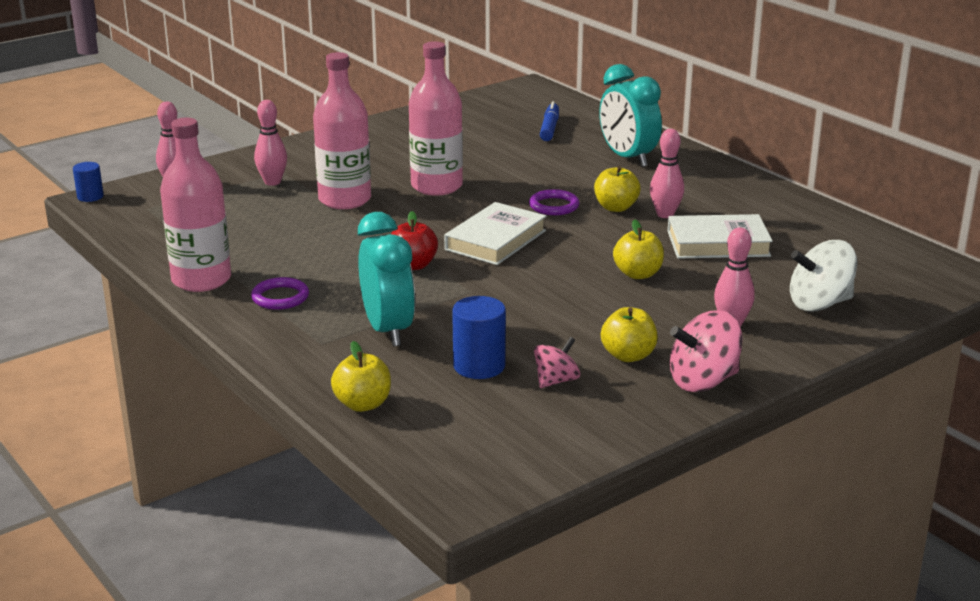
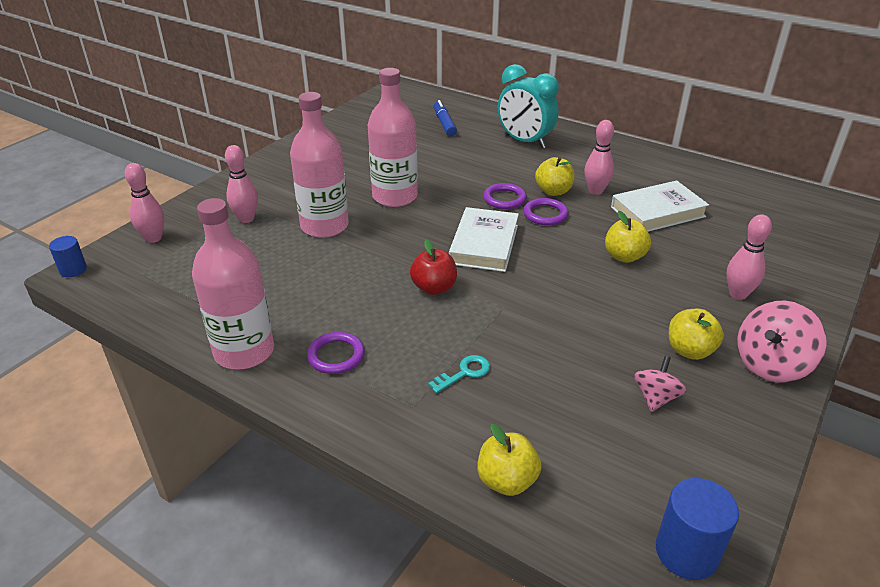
camera: 20 degrees left, 10 degrees up
turquoise clock [358,212,415,346] -> turquoise key [428,355,490,393]
blue cylinder [452,296,506,379] -> blue cylinder moved to [656,478,739,580]
white spinning top [790,240,857,311] -> none
none -> purple ring [524,198,568,226]

